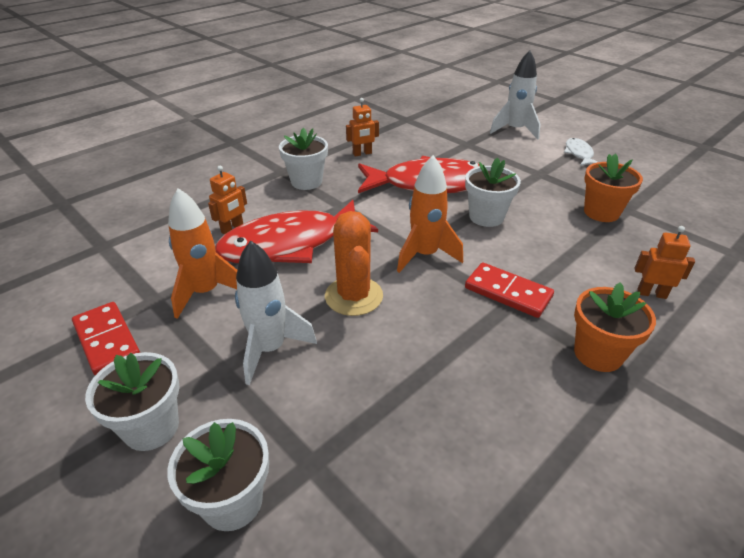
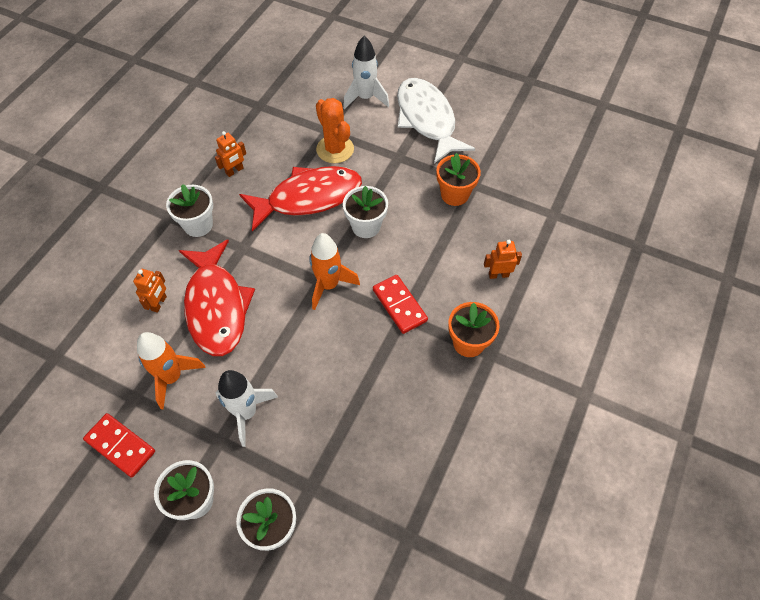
camera: 20 degrees left, 20 degrees up
red fish [215,200,378,263] -> red fish turned 60 degrees counterclockwise [179,240,255,356]
orange cactus [325,211,383,316] -> orange cactus moved to [316,98,354,163]
red domino [465,263,554,318] -> red domino turned 45 degrees clockwise [373,275,428,334]
white fish [564,138,598,166] -> white fish [397,78,475,163], size x2.22

